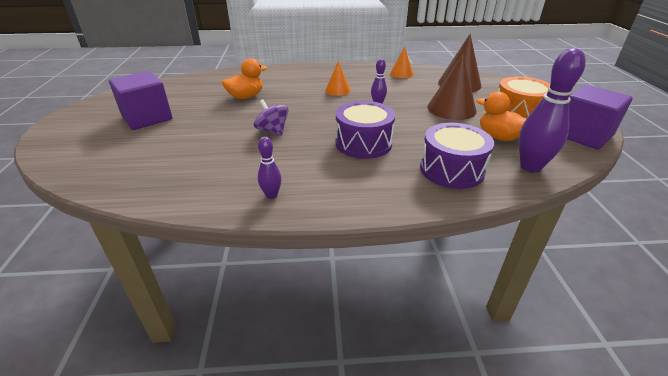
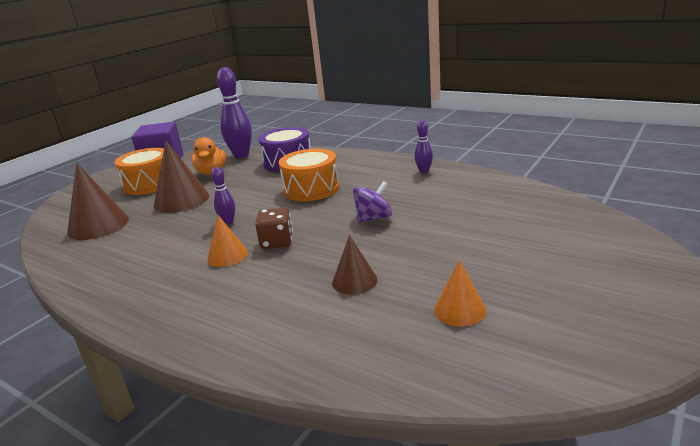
camera: 140 degrees left, 10 degrees down
purple cube [109,71,172,130] -> none
orange duck [222,58,267,99] -> brown cone [332,235,378,295]
purple spinning top [254,99,289,136] -> purple spinning top turned 120 degrees counterclockwise [353,181,392,223]
purple drum [336,101,395,159] -> orange drum [279,149,339,201]
orange cone [390,47,413,78] -> orange cone moved to [434,260,486,326]
none -> brown dice [255,207,293,249]

